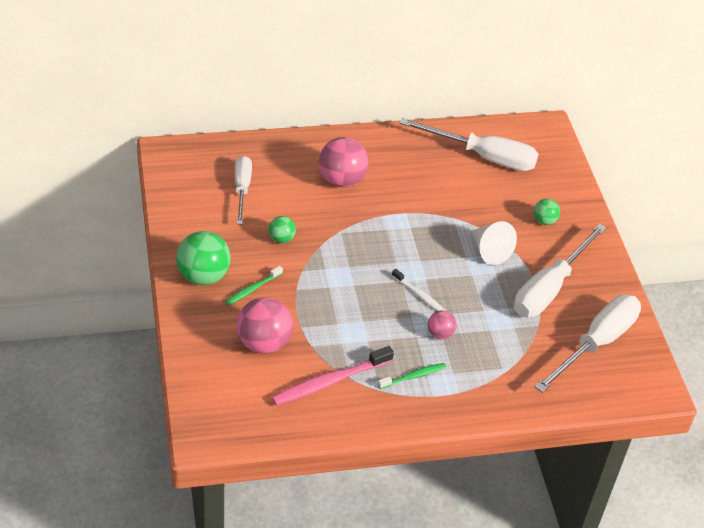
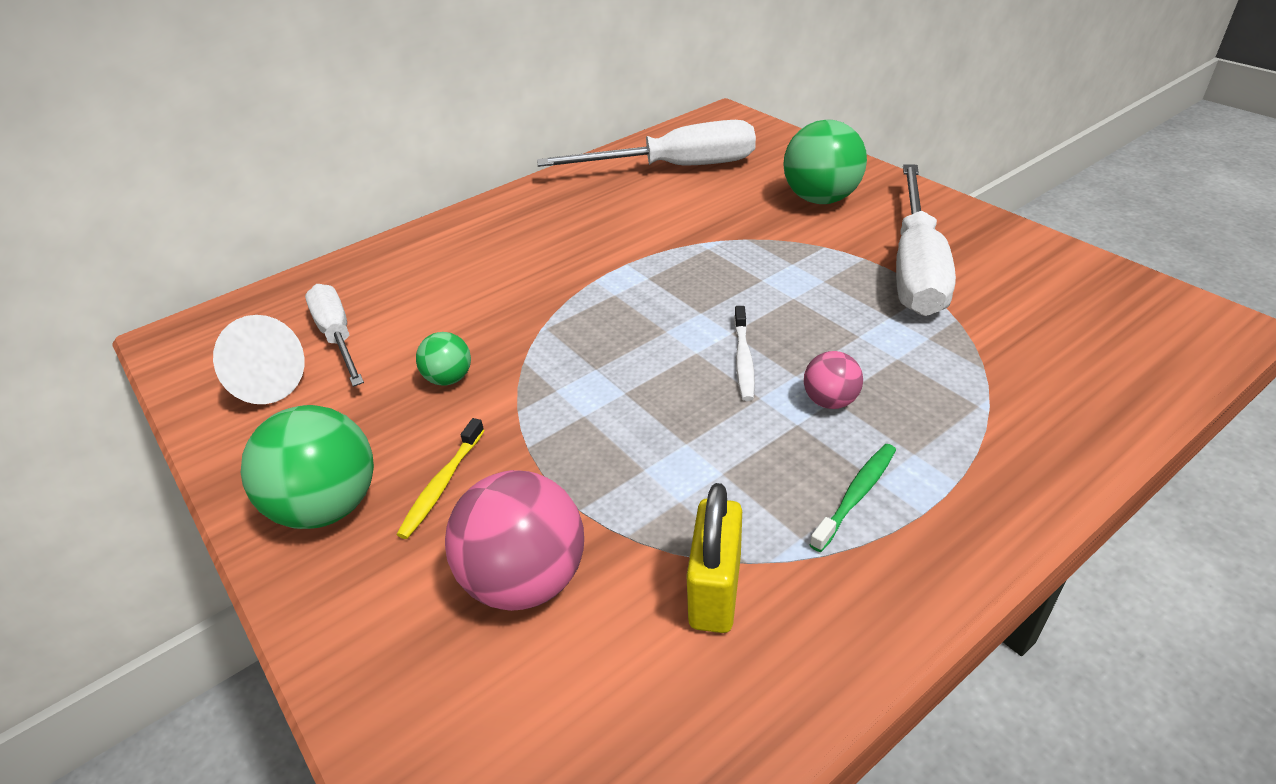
camera: 20 degrees left, 5 degrees down
green toothbrush [225,266,283,305] -> yellow toothbrush [396,418,485,539]
pink toothbrush [272,346,394,406] -> yellow padlock [686,483,742,633]
pink ball [319,137,369,187] -> none
white toothbrush [392,269,446,311] -> white toothbrush turned 75 degrees clockwise [734,306,755,401]
white cone [472,221,517,265] -> white cone moved to [213,315,305,404]
green ball [534,199,560,225] -> green ball [783,120,867,204], size x1.91
white screwdriver [535,295,641,393] -> none

